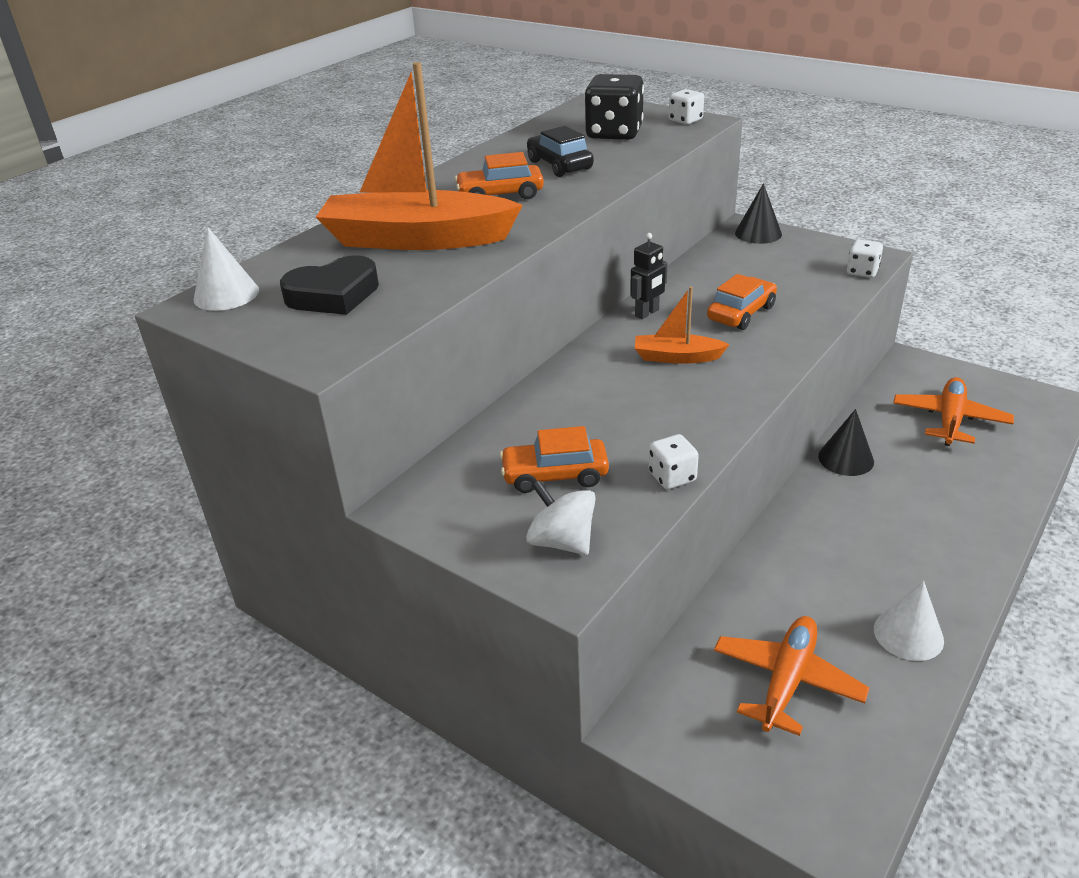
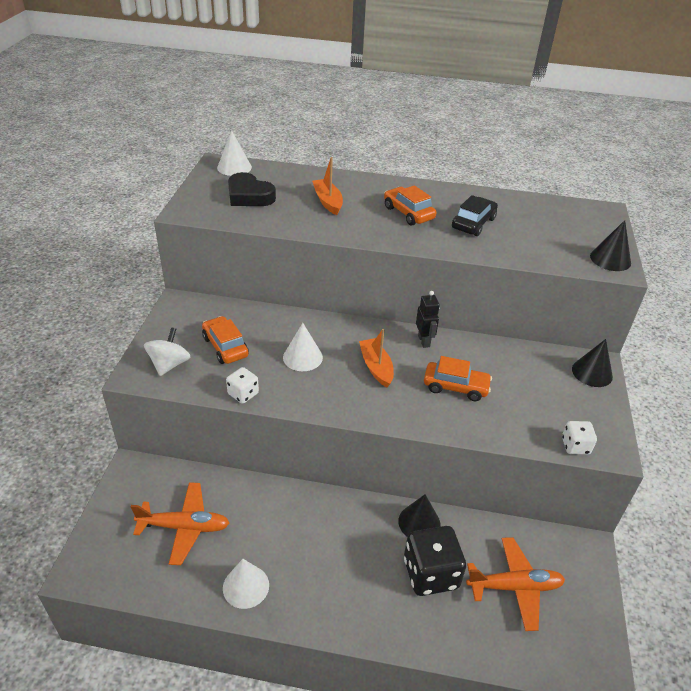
camera: 60 degrees right, 5 degrees up
orange boat [316,62,523,250] -> orange boat [312,157,343,215], size x0.48
black dice [584,74,644,140] -> black dice moved to [404,526,466,596]
black robot [630,233,667,319] -> black robot turned 120 degrees counterclockwise [416,291,440,348]
white dice [669,89,704,124] -> black cone [590,220,631,271]
none -> white cone [283,323,323,371]

